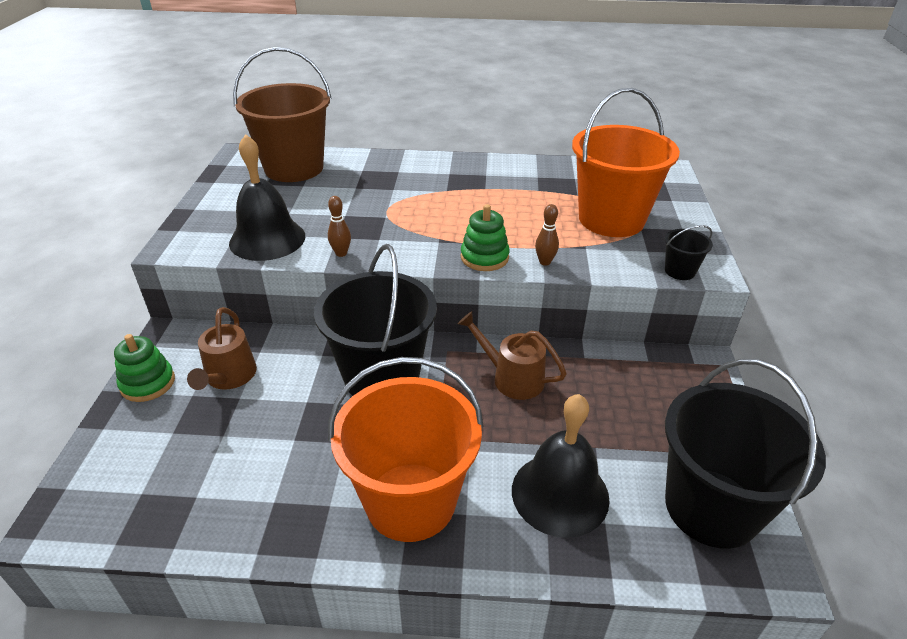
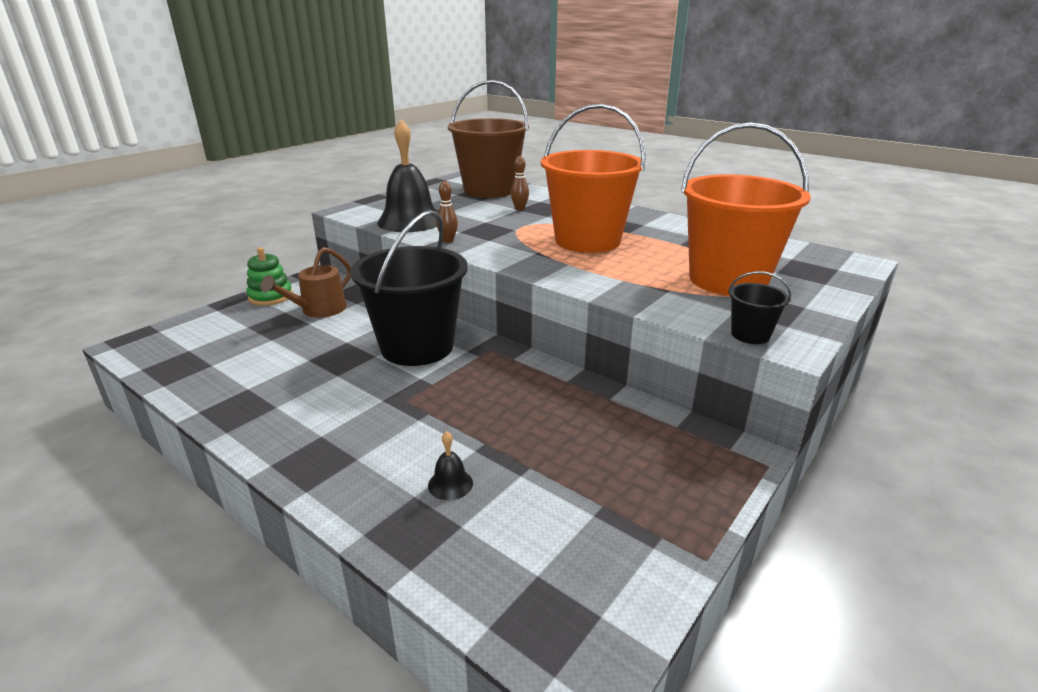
camera: 35 degrees right, 10 degrees down
orange bucket [328,357,484,542] -> orange bucket moved to [541,104,646,253]
brown watering can [458,311,567,400] -> none
green stacking toy [461,204,510,271] -> none
black bell [512,394,610,538] -> black bell [428,431,473,500], size x0.41
brown bowling pin [535,204,559,266] -> brown bowling pin moved to [511,156,529,210]
black bucket [665,359,826,549] -> none

